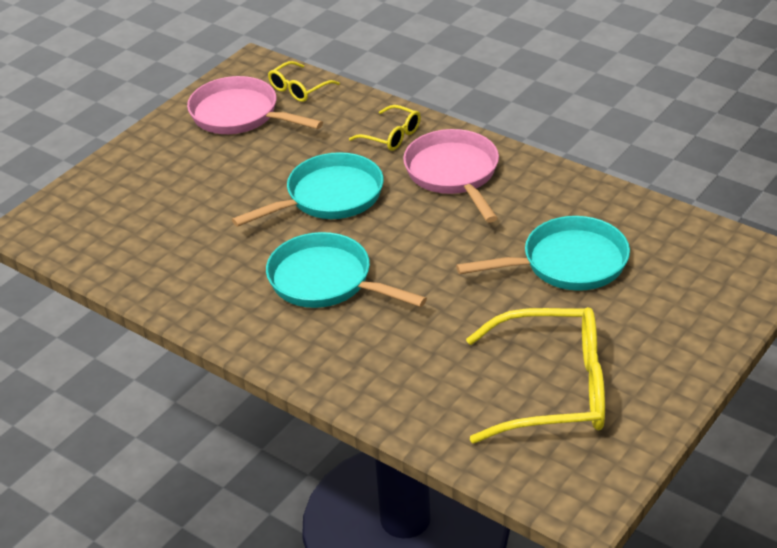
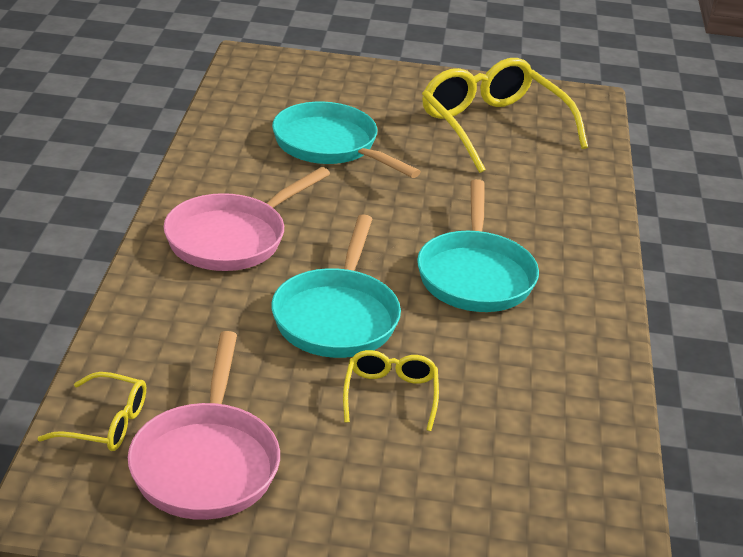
camera: 125 degrees left, 5 degrees down
turquoise pan [232,152,384,227] -> turquoise pan turned 105 degrees counterclockwise [271,214,401,358]
yellow glasses [349,105,421,151] -> yellow glasses moved to [343,350,439,431]

